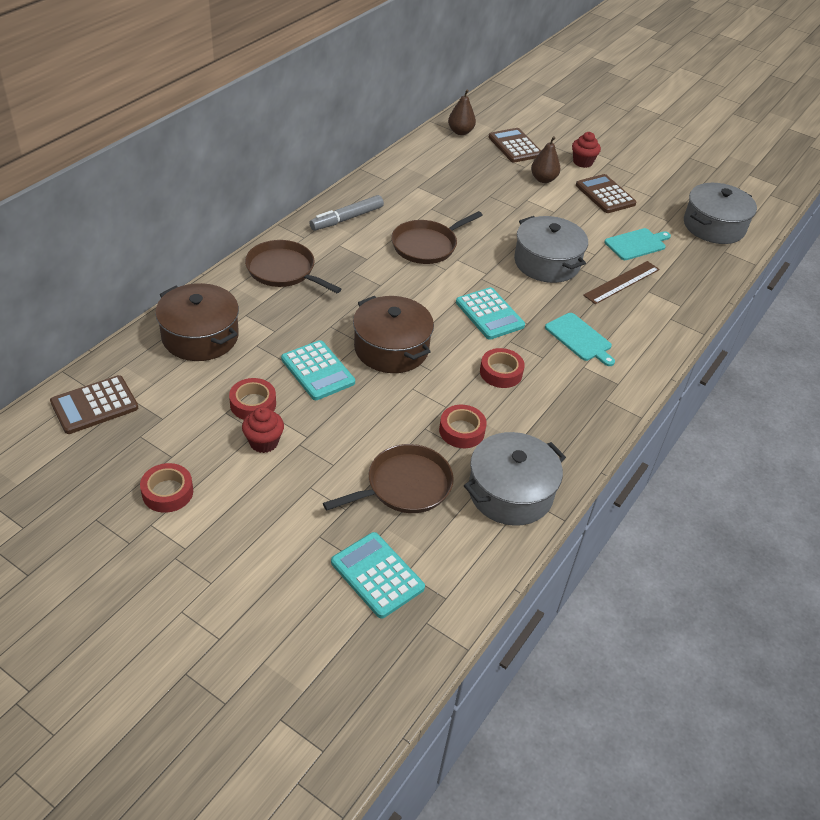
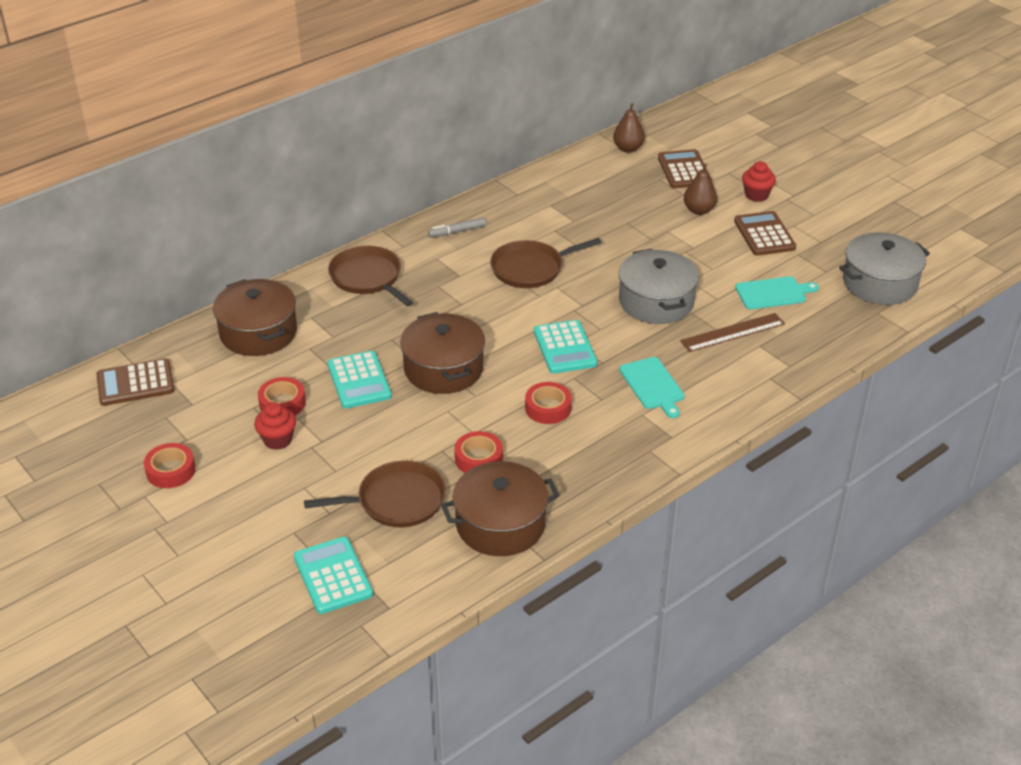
camera: 20 degrees right, 5 degrees down
grey marker [309,195,384,231] -> grey marker [428,217,486,238], size x0.65
grey pot [464,432,566,526] -> brown pot [441,461,560,556]

